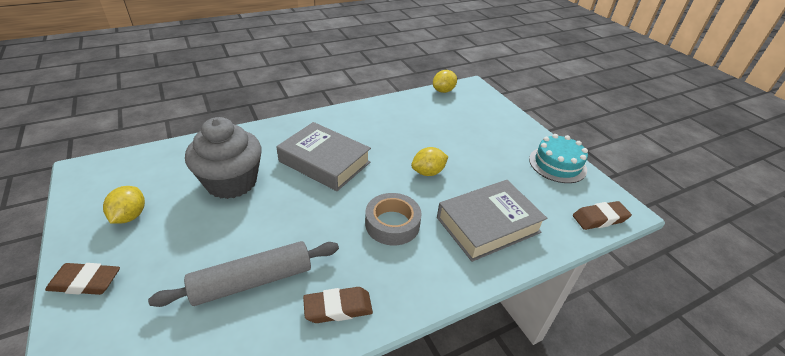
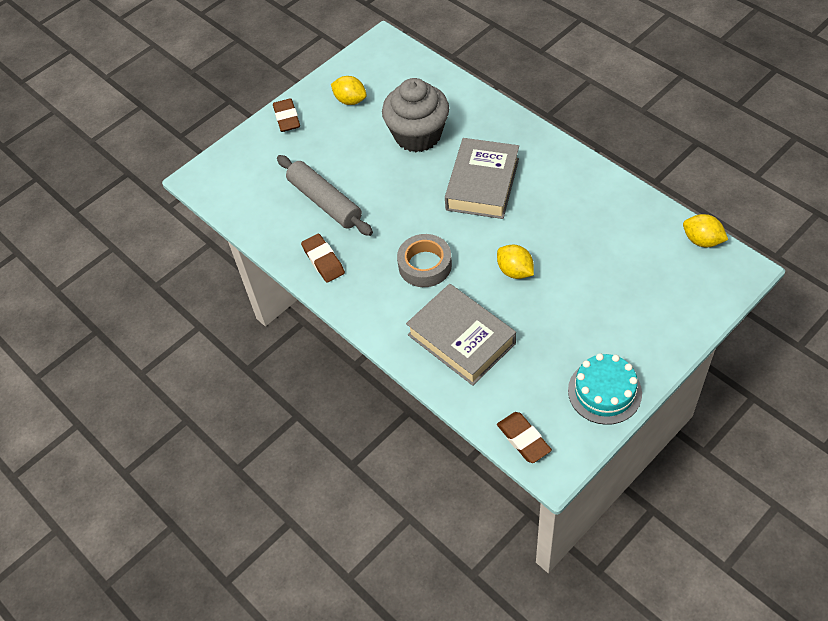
camera: 80 degrees right, 15 degrees up
yellow lemon [103,186,145,224] -> yellow lemon turned 45 degrees clockwise [331,76,367,105]

